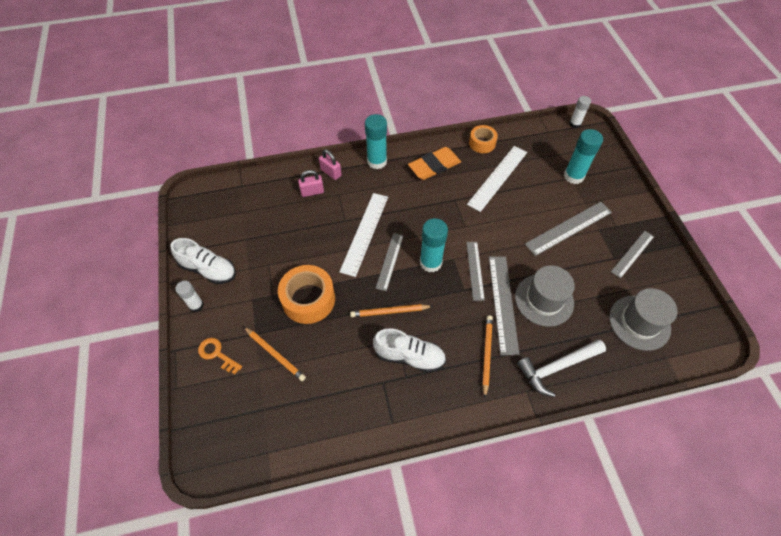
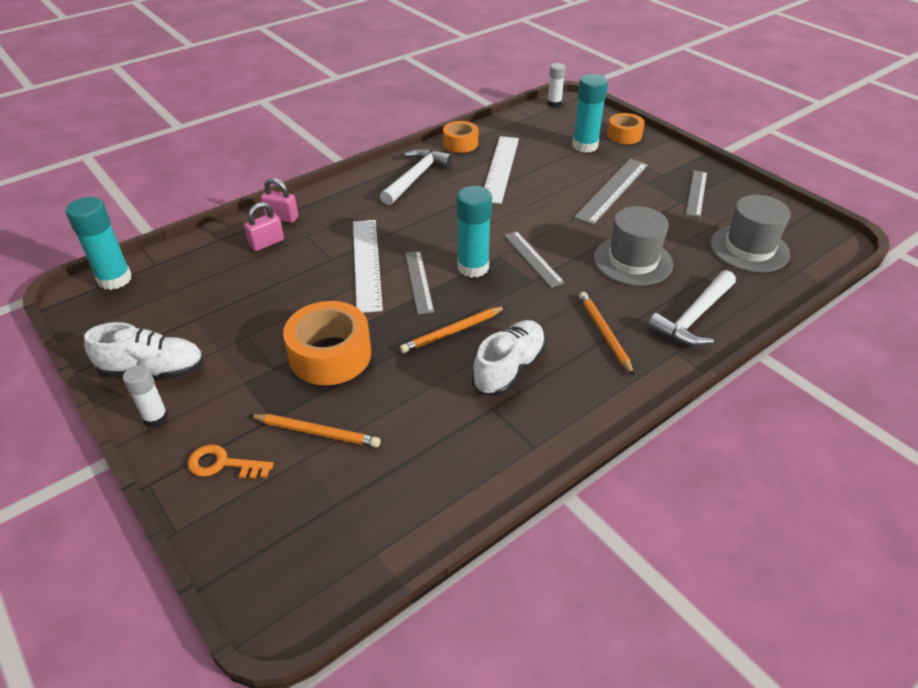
camera: 25 degrees left, 15 degrees down
turquoise glue stick [365,114,387,169] -> turquoise glue stick moved to [65,197,132,290]
white shoe [373,328,446,373] -> white shoe turned 45 degrees counterclockwise [472,320,546,396]
orange eraser [408,147,461,180] -> white hammer [380,149,453,205]
grey ruler [489,256,520,355] -> none
none -> orange tape [607,113,645,144]

